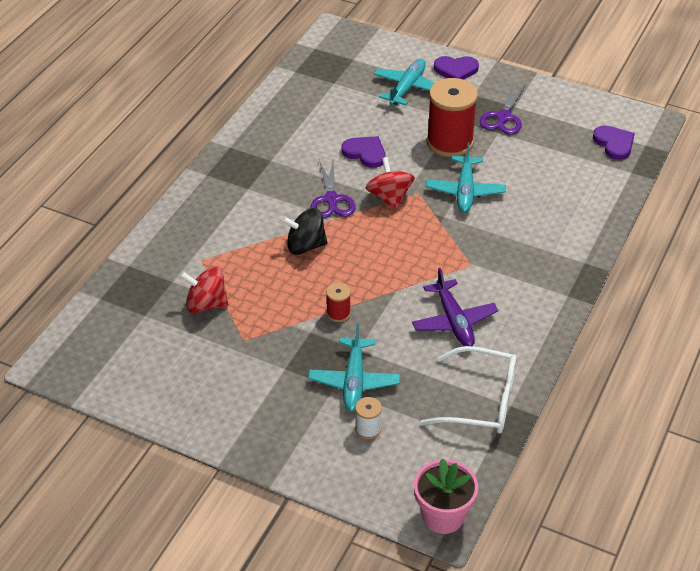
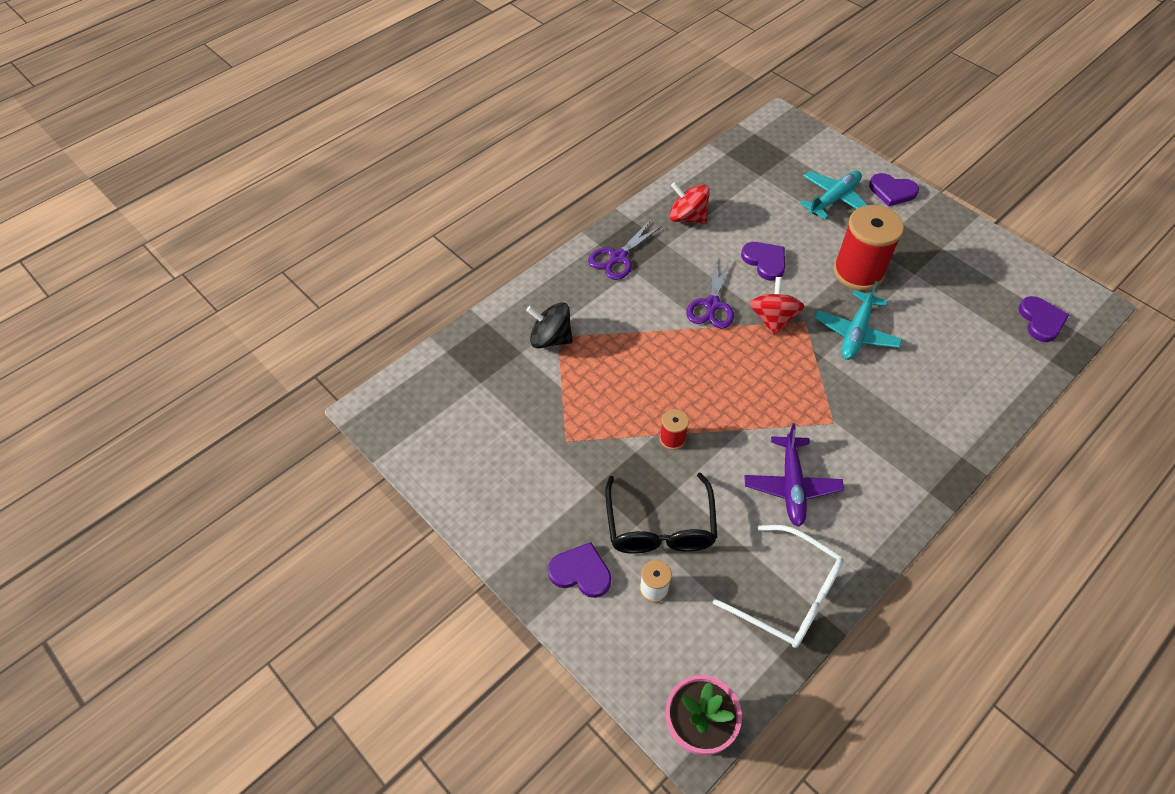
camera: 20 degrees right, 10 degrees up
red spinning top [180,266,229,313] -> red spinning top moved to [669,182,710,224]
black spinning top [282,208,328,255] -> black spinning top moved to [526,302,573,349]
turquoise plane [308,323,400,412] -> black glasses [605,473,717,554]
purple scissors [480,83,526,135] -> purple scissors moved to [588,220,663,280]
none -> purple heart [548,542,611,598]

